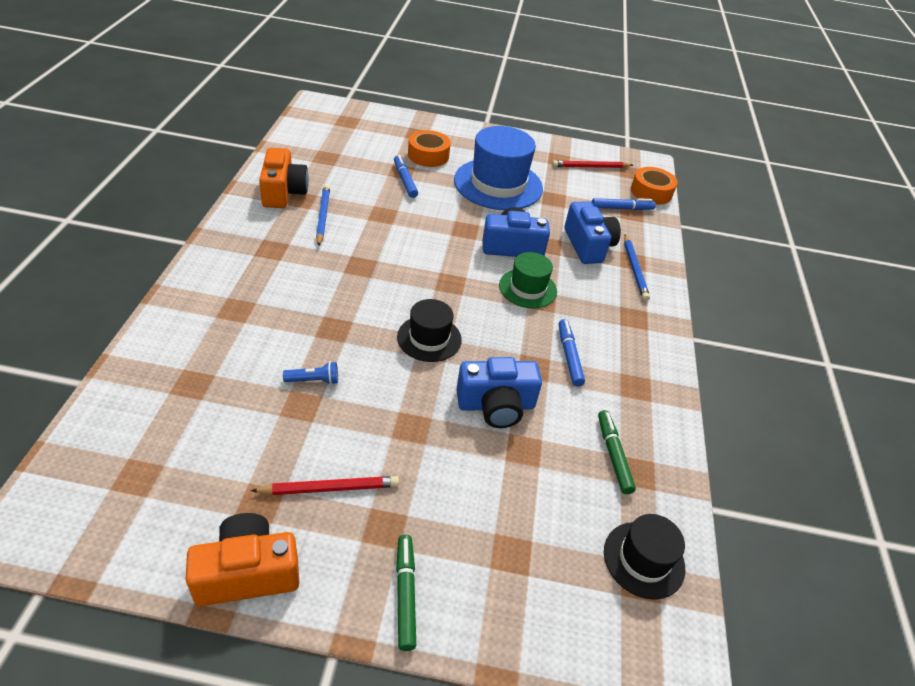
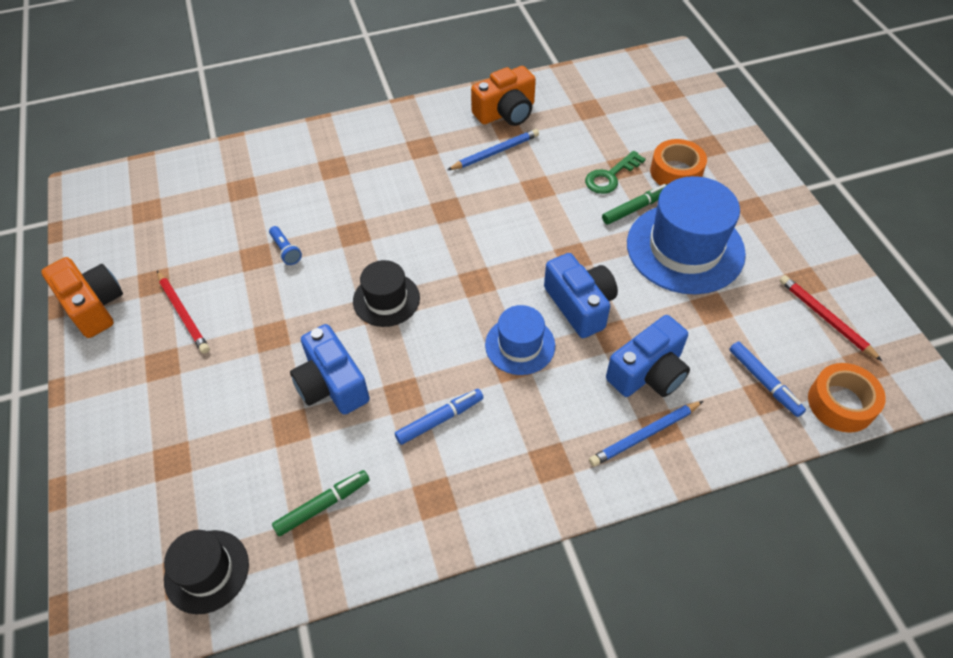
camera: 70 degrees right, 10 degrees up
blue marker [394,155,418,198] -> green key [585,151,646,194]
green marker [396,535,416,651] -> green marker moved to [602,184,667,225]
green hat [499,252,557,308] -> blue hat [485,305,555,375]

